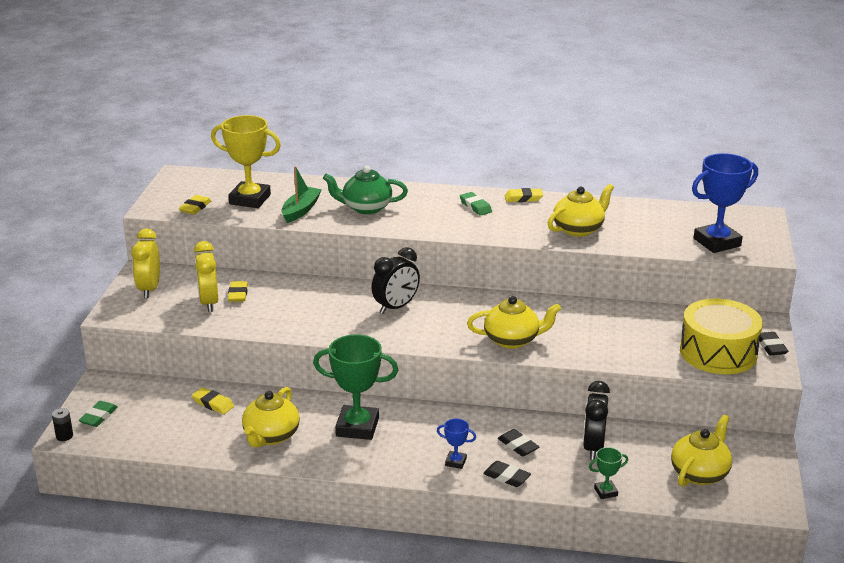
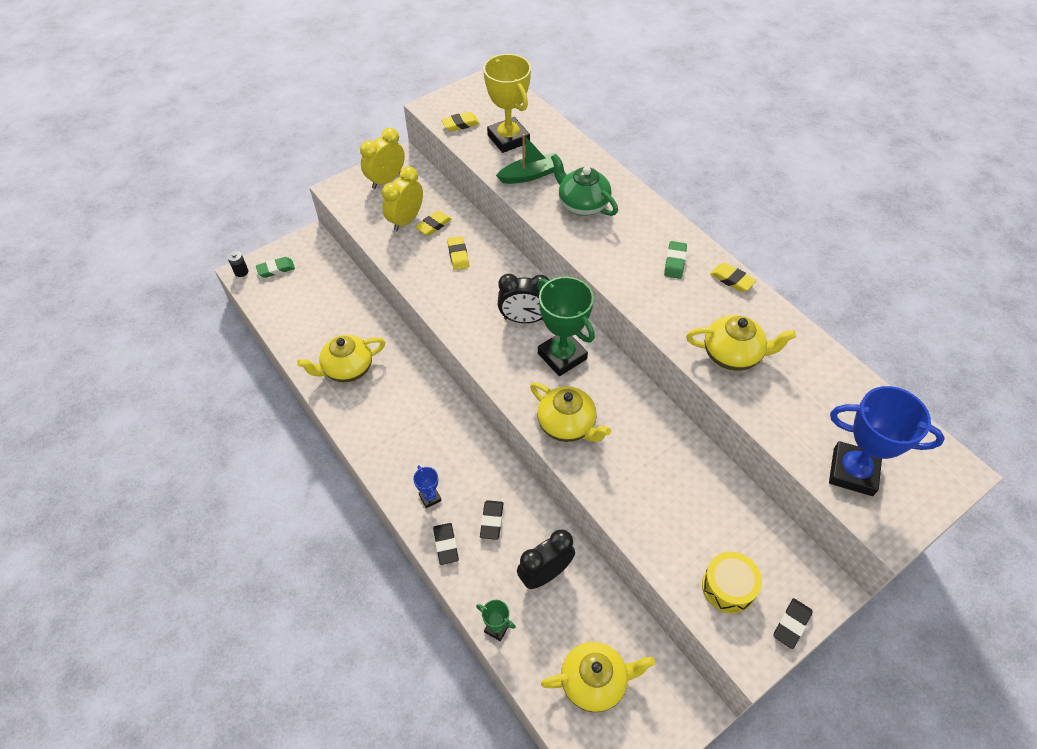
camera: 45 degrees right, 25 degrees up
yellow eraser [192,387,234,414] -> yellow eraser moved to [447,236,469,270]
green trophy [313,334,398,440] -> green trophy moved to [538,277,595,376]
yellow drum [680,299,763,374] -> yellow drum [702,552,762,613], size x0.58

